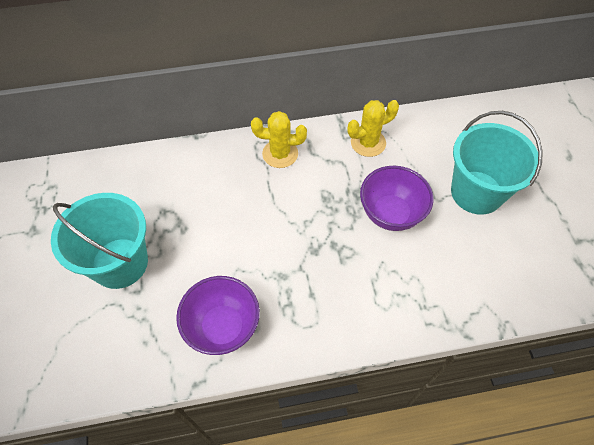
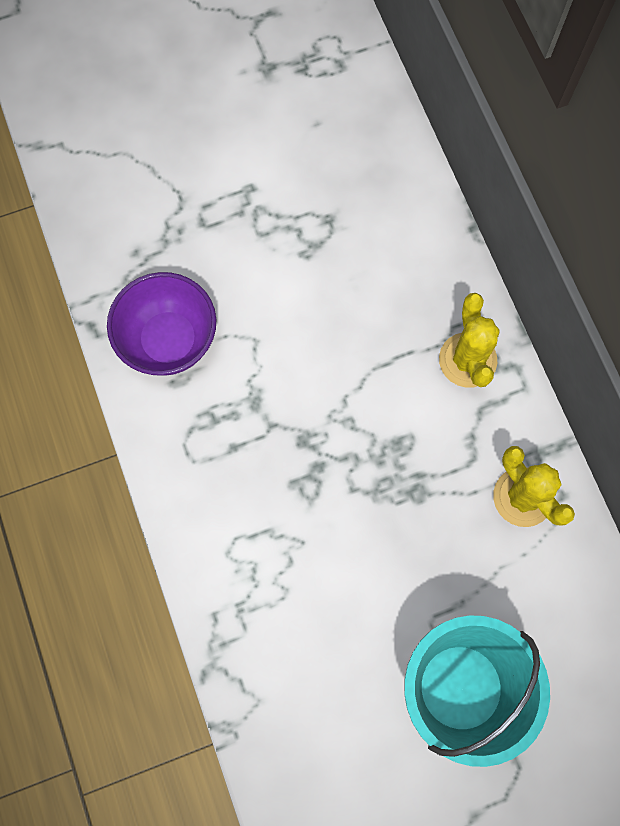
camera: 80 degrees right, 15 degrees up
turquoise bucket [51,193,148,289] -> none
purple bowl [360,166,433,231] -> none

